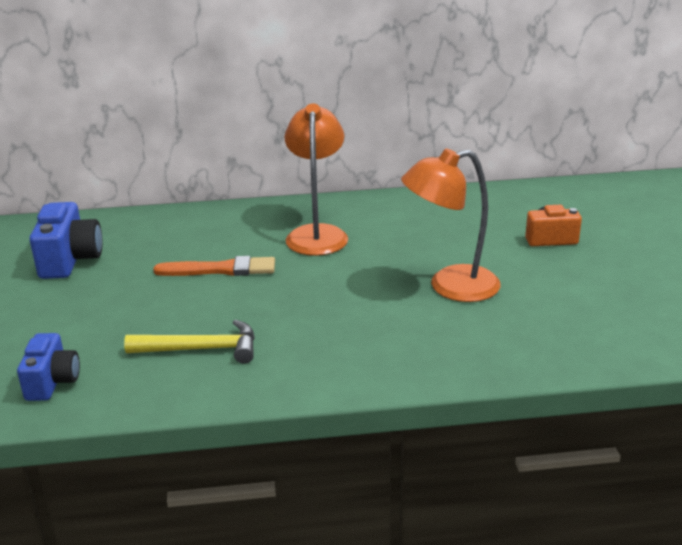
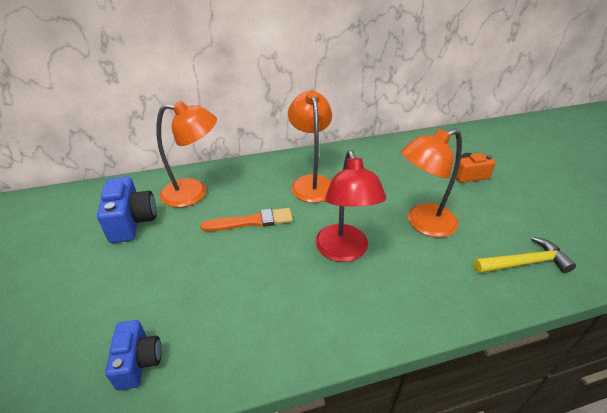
camera: 10 degrees left, 10 degrees up
yellow hammer [124,320,255,364] -> yellow hammer moved to [473,237,576,273]
none -> orange lamp [156,101,217,207]
none -> red lamp [315,150,386,262]

